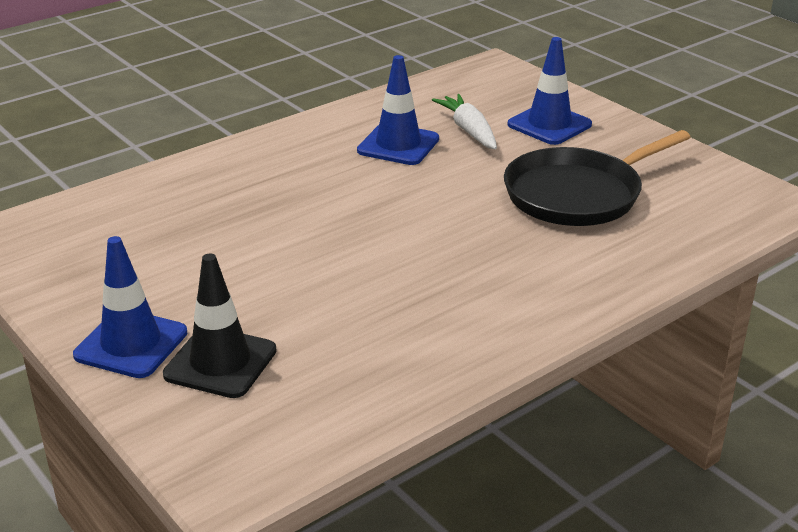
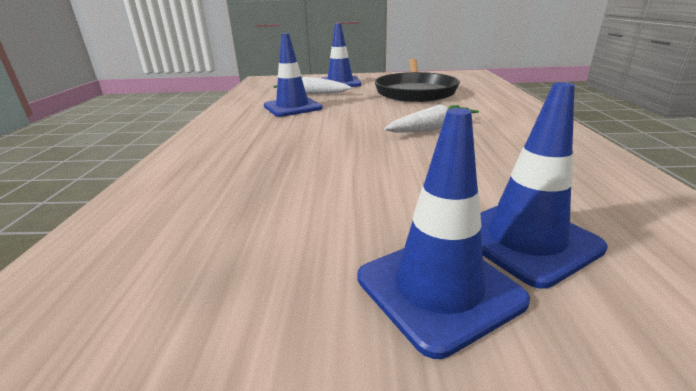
camera: 50 degrees left, 5 degrees down
black traffic cone [163,253,277,398] -> blue traffic cone [480,82,608,289]
none -> white carrot [384,104,479,133]

